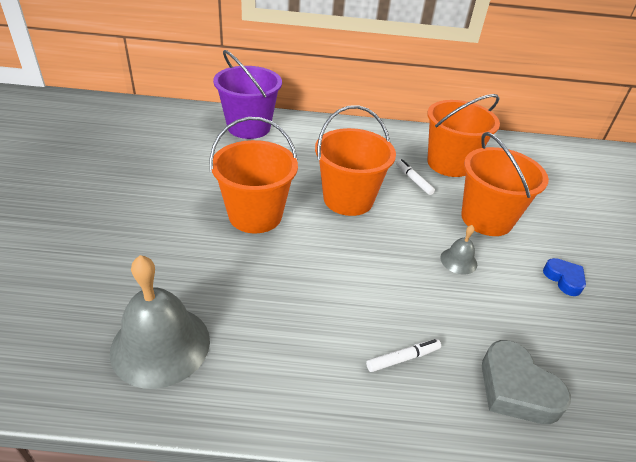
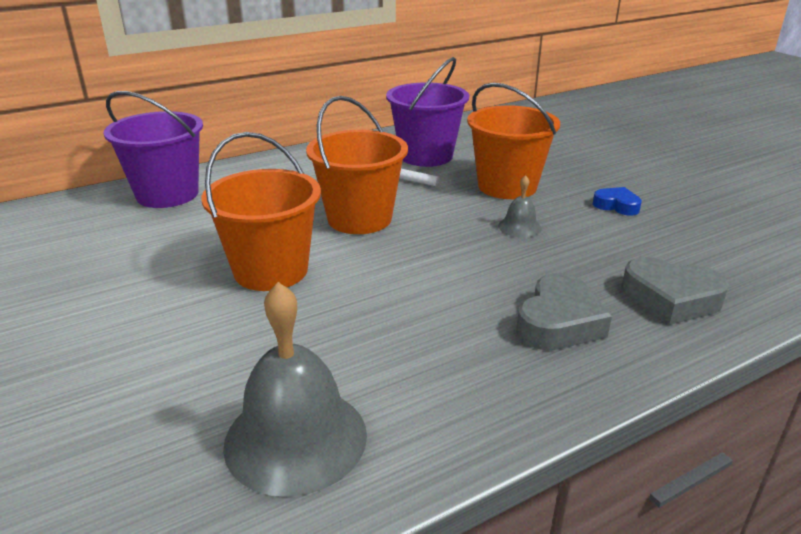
camera: 30 degrees left, 10 degrees down
white marker [366,339,441,372] -> grey heart [516,273,612,350]
orange bucket [427,94,500,177] -> purple bucket [386,57,469,167]

